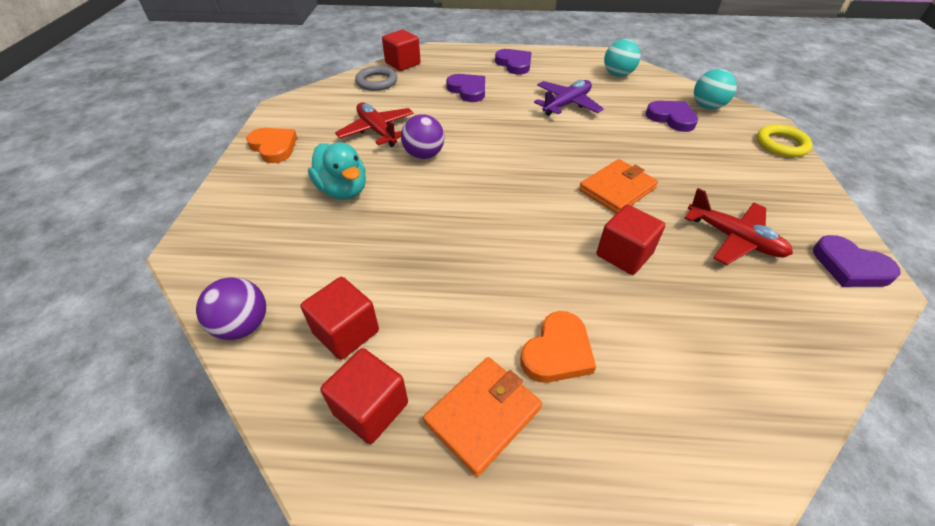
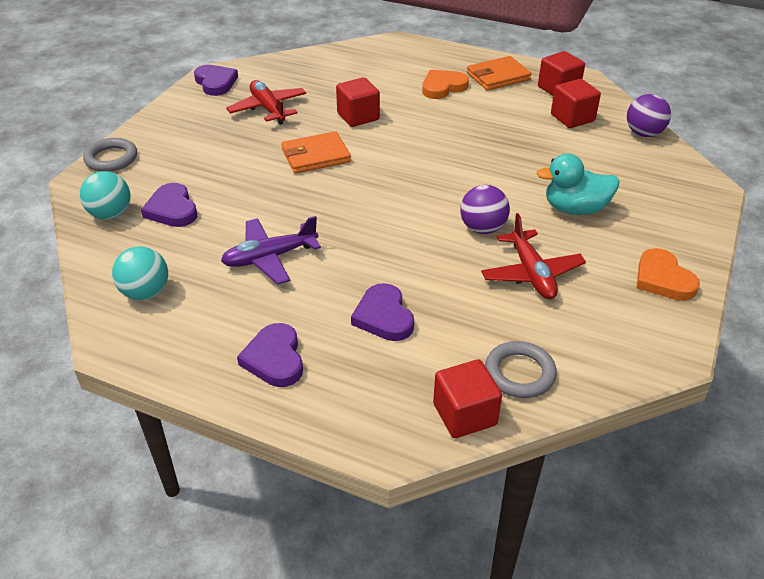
camera: 160 degrees left, 5 degrees down
turquoise duck [308,142,366,200] -> turquoise duck turned 75 degrees counterclockwise [536,153,619,215]
yellow ring [757,124,813,157] -> grey ring [83,138,137,172]

